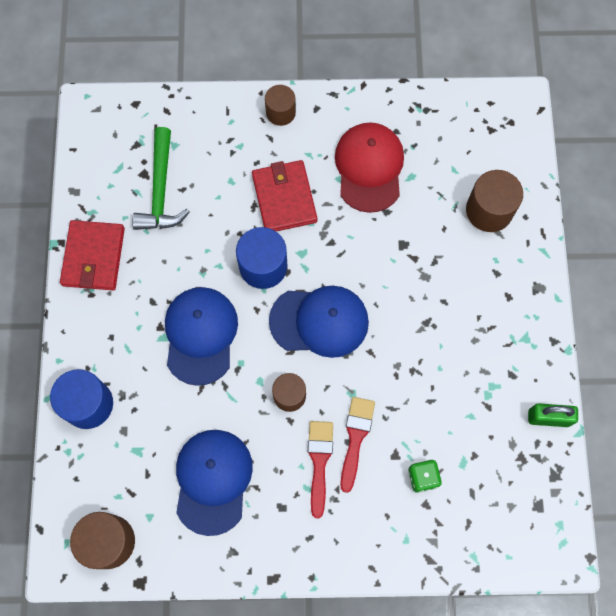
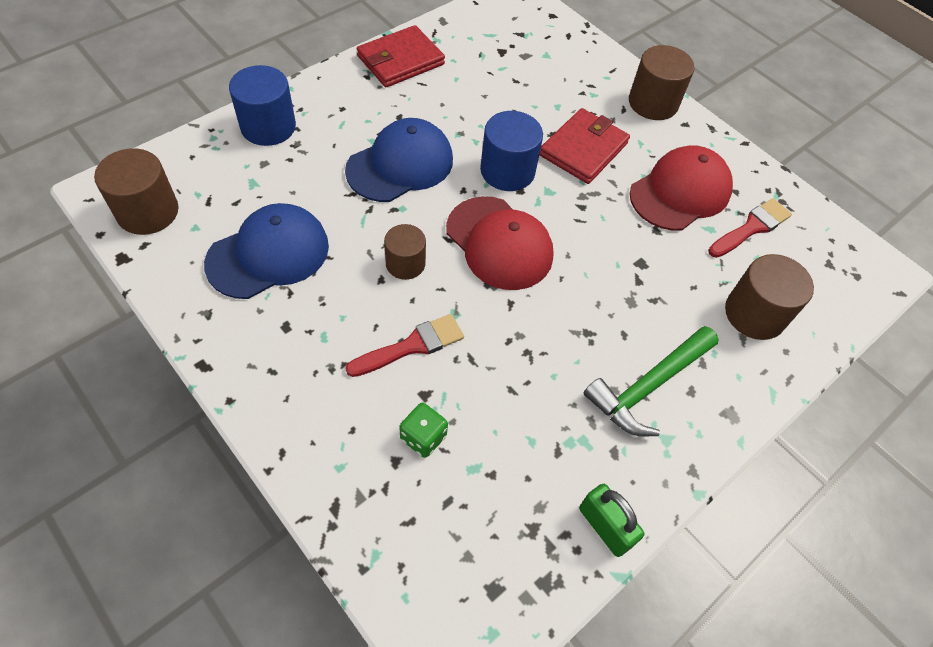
camera: 45 degrees right, 15 degrees down
green hammer [132,127,190,230] -> green hammer moved to [584,326,719,437]
brown cylinder [265,85,296,126] -> brown cylinder [629,45,695,120], size x1.54
blue cap [269,286,369,358] -> red cap [446,196,554,290]
red brush [308,421,333,518] -> red brush moved to [708,198,792,258]

